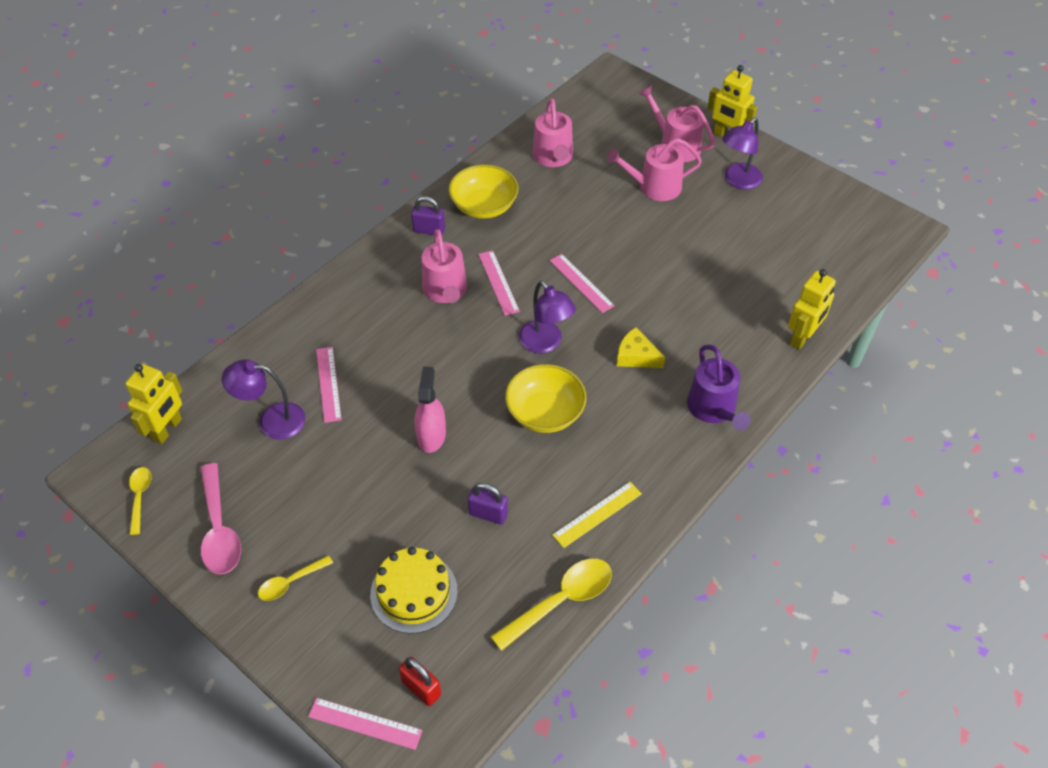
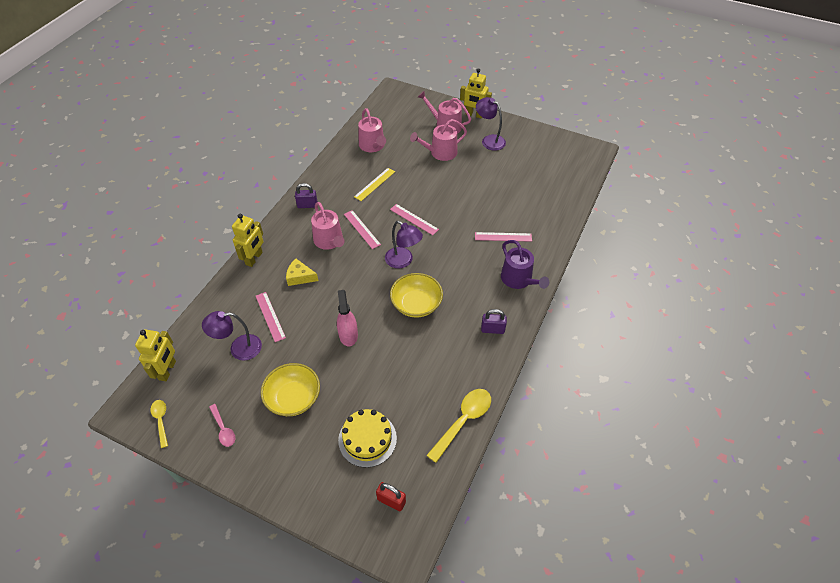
camera: 15 degrees left, 0 degrees up
pink spoon [201,463,241,574] -> pink spoon [209,404,235,447], size x0.57
yellow spoon [258,555,333,601] -> none
pink ruler [308,698,423,750] -> pink ruler moved to [475,232,532,242]
yellow bowl [449,164,519,219] -> yellow bowl moved to [261,363,320,416]
purple padlock [468,483,508,525] -> purple padlock moved to [481,309,507,334]
yellow ruler [552,482,642,548] -> yellow ruler moved to [354,168,395,201]
yellow cheese [617,327,665,368] -> yellow cheese moved to [286,259,318,286]
purple lamp [722,118,763,189] -> purple lamp turned 105 degrees clockwise [476,97,506,151]
yellow robot [788,269,836,350] -> yellow robot moved to [232,214,264,267]

